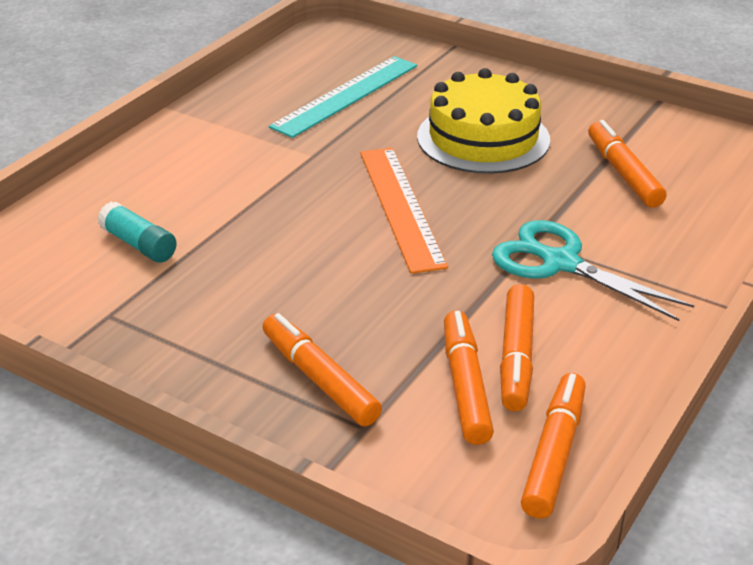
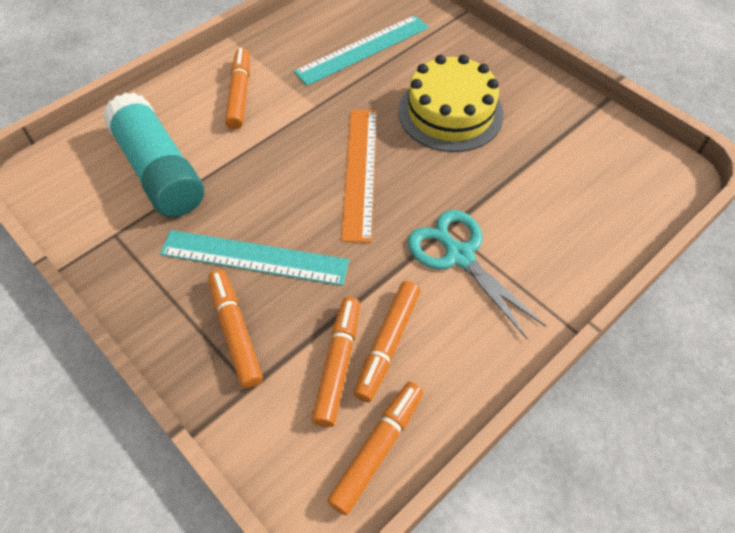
camera: 15 degrees right, 20 degrees up
turquoise glue stick [97,202,177,262] -> turquoise glue stick [103,92,204,217], size x2.11
orange marker [588,120,667,207] -> orange marker moved to [225,48,250,129]
none -> turquoise ruler [160,230,349,286]

